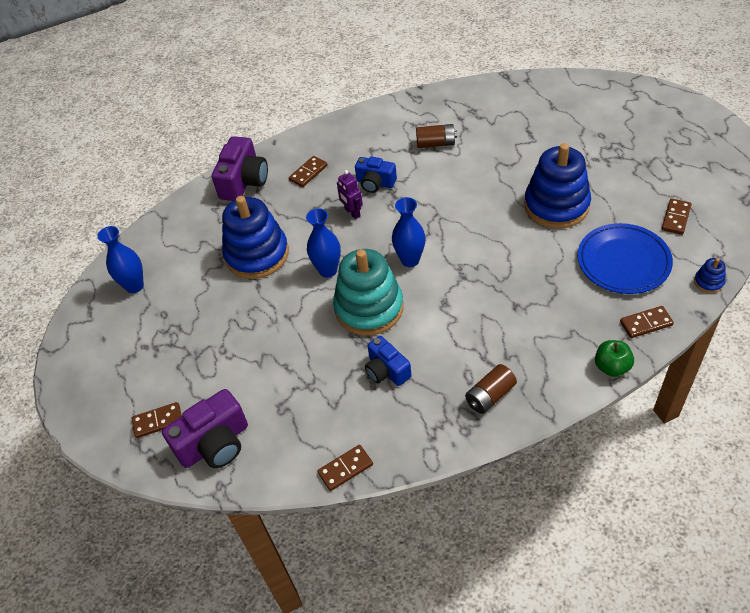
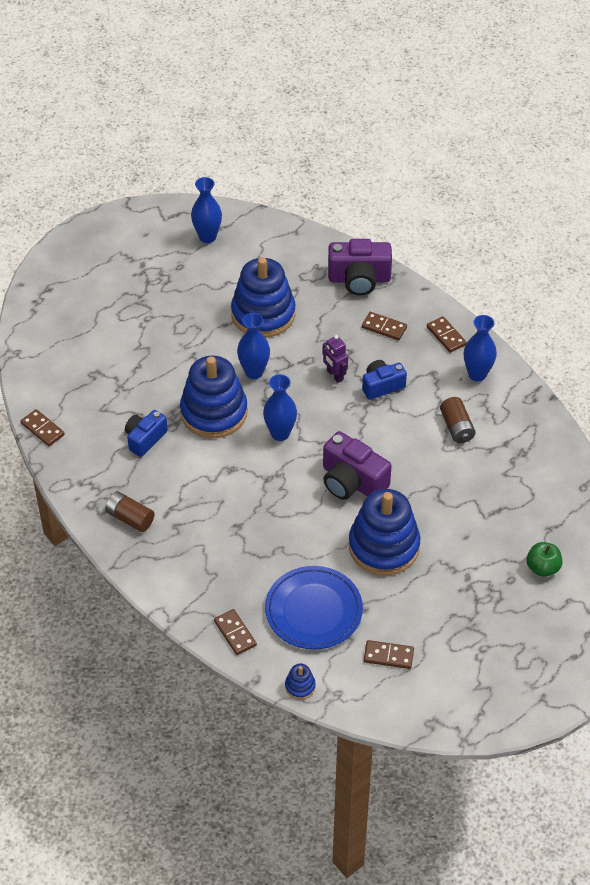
camera: 70 degrees right, 0 degrees up
brown domino [132,402,182,438] -> brown domino moved to [427,316,467,353]
purple camera [162,389,248,468] -> purple camera moved to [323,431,392,500]
turquoise stacking toy [333,249,404,336] -> blue stacking toy [180,356,248,438]
purple robot [337,170,363,219] -> purple robot turned 75 degrees counterclockwise [322,335,348,383]
blue camera [355,156,397,193] -> blue camera turned 60 degrees clockwise [362,360,407,400]
green apple [595,340,634,377] -> green apple moved to [526,542,562,577]
none -> blue vase [464,315,497,381]

